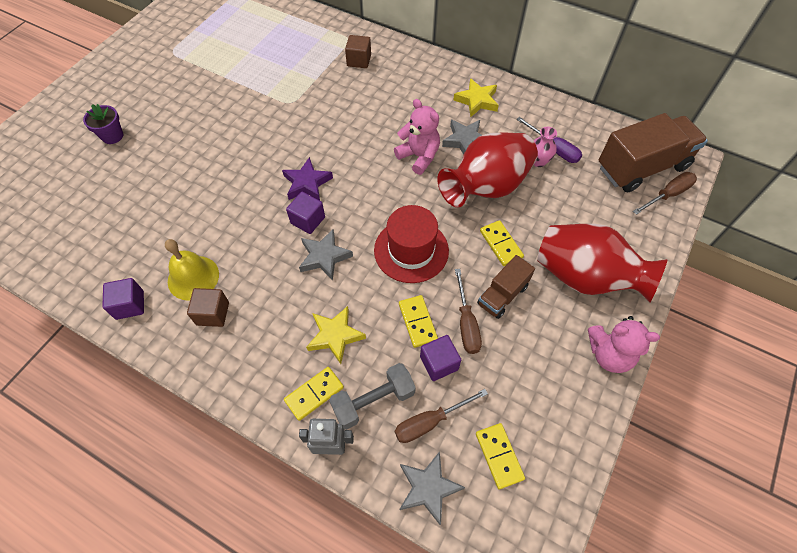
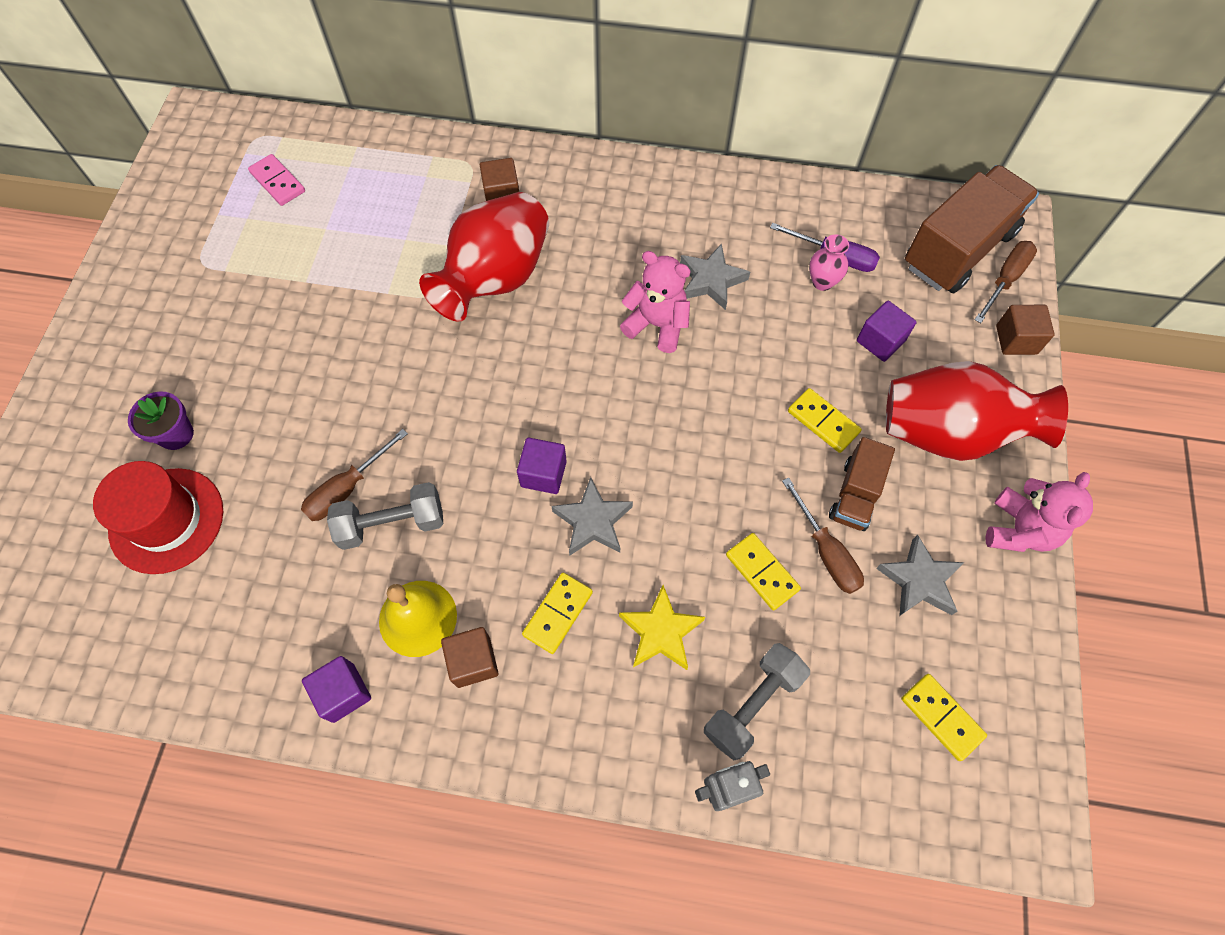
camera: 20 degrees left, 5 degrees up
purple star [282,157,333,201] -> none
yellow domino [284,367,344,421] -> yellow domino moved to [522,572,593,654]
red hat [374,205,449,283] -> red hat moved to [93,461,223,574]
brown screwdriver [395,389,488,443] -> brown screwdriver moved to [301,429,408,521]
grey star [400,452,465,525] -> grey star moved to [876,534,965,616]
purple cube [420,335,461,381] -> purple cube moved to [857,301,917,362]
red vase [437,132,538,207] -> red vase moved to [419,192,549,322]
yellow star [453,78,499,117] -> none
pink teddy bear [588,316,660,373] -> pink teddy bear turned 60 degrees counterclockwise [985,472,1093,552]
none -> pink domino [248,154,305,206]
none -> grey dumbbell [327,482,443,550]
none -> brown cube [996,305,1054,355]

